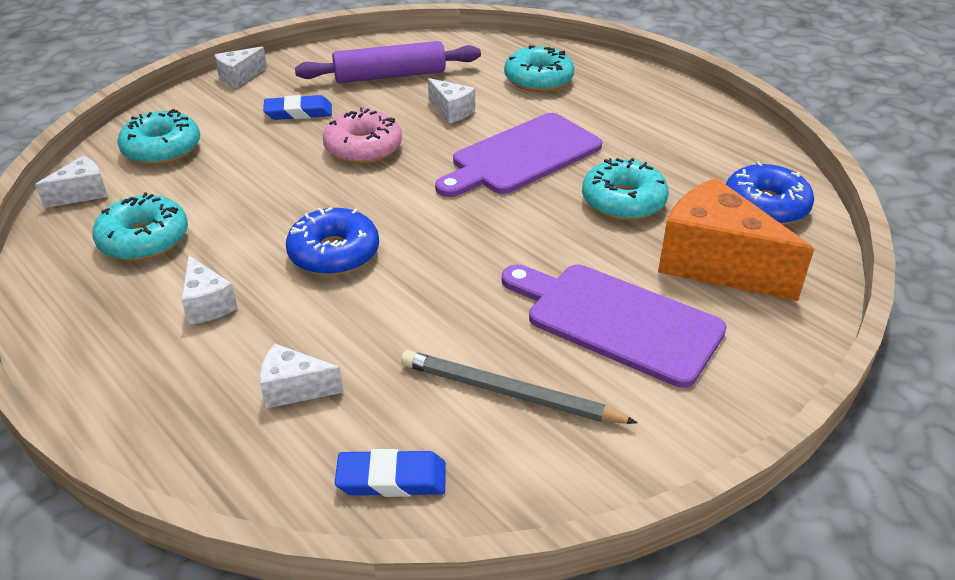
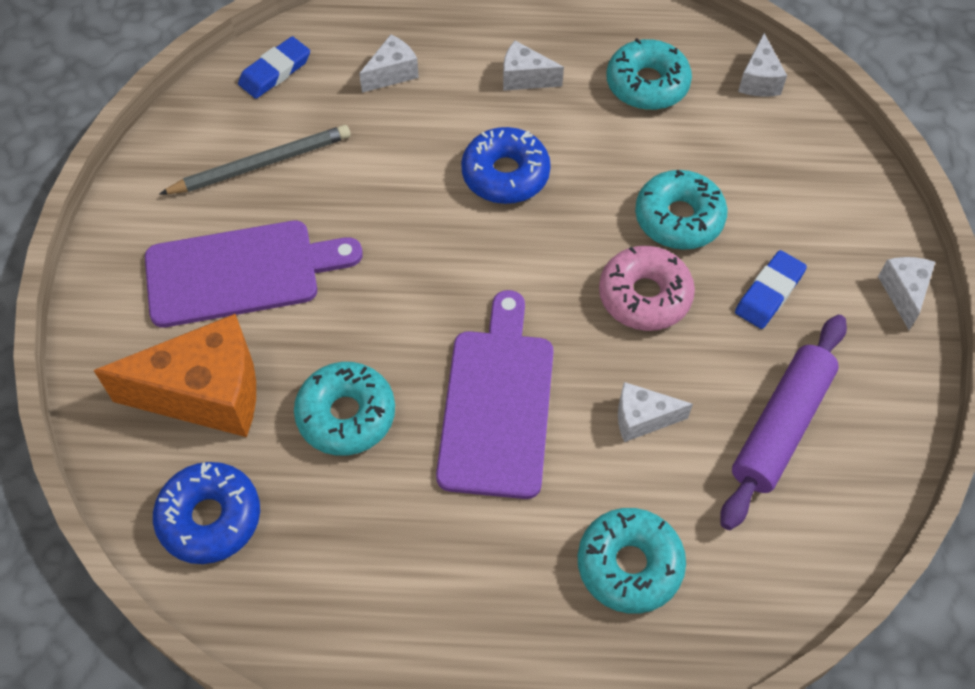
camera: 135 degrees right, 20 degrees up
turquoise donut [117,109,200,165] -> turquoise donut moved to [635,170,727,250]

